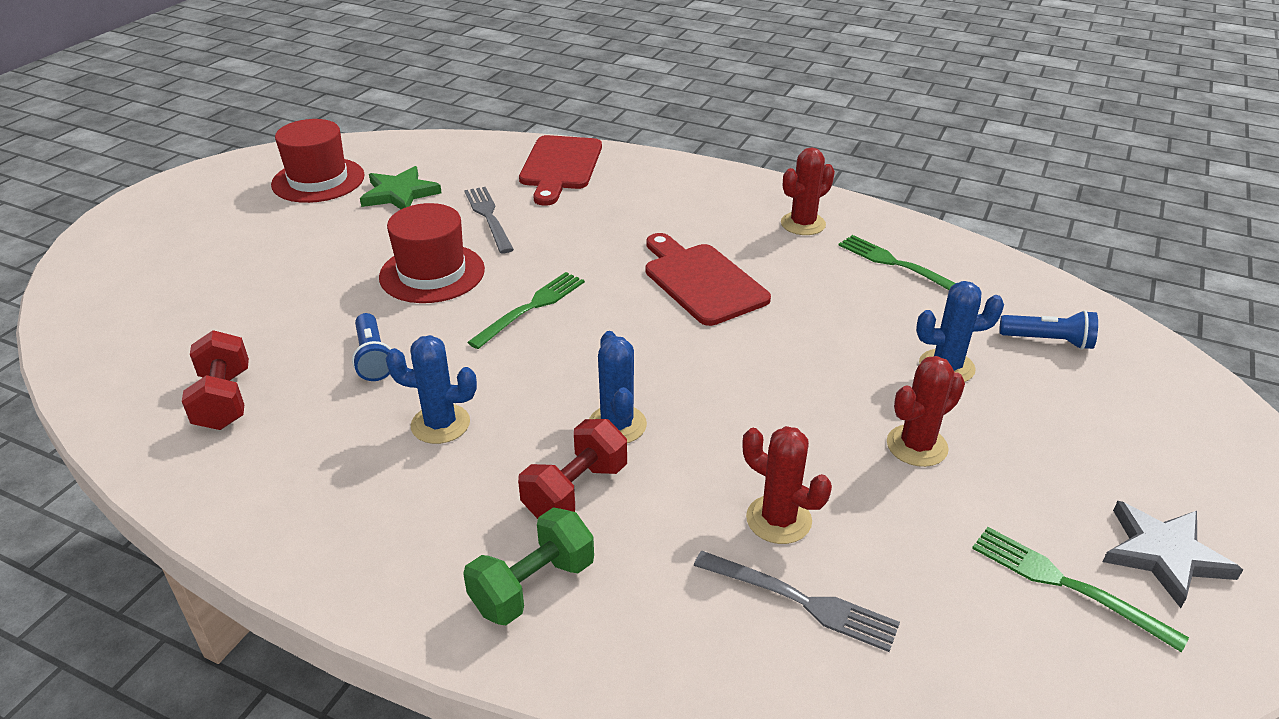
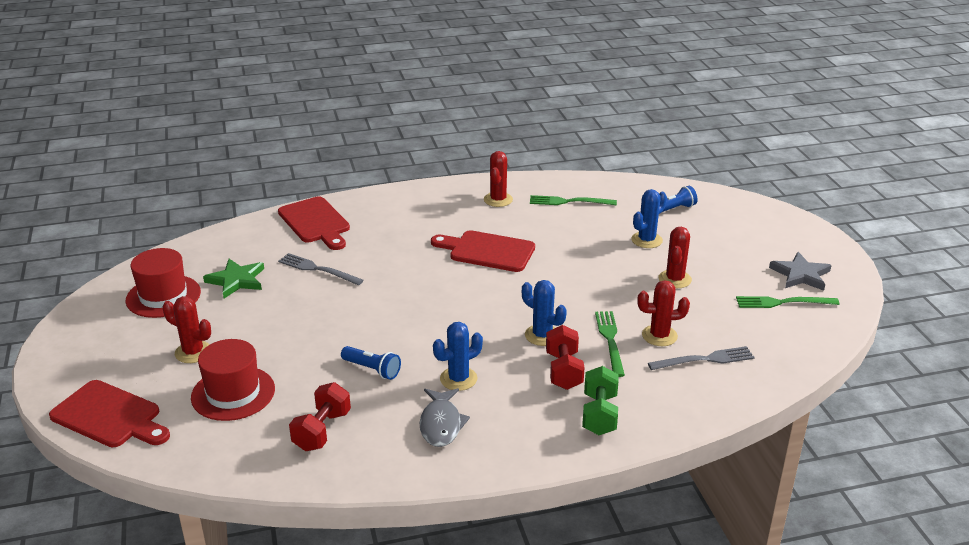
camera: 40 degrees left, 5 degrees down
red dumbbell [182,330,249,430] -> red dumbbell turned 75 degrees clockwise [289,382,351,451]
red hat [379,203,485,303] -> red hat moved to [191,339,275,421]
green fork [467,272,585,349] -> green fork moved to [595,311,625,377]
none -> red cutting board [49,380,170,447]
none -> red cactus [162,296,211,363]
none -> grey fish [420,388,470,447]

